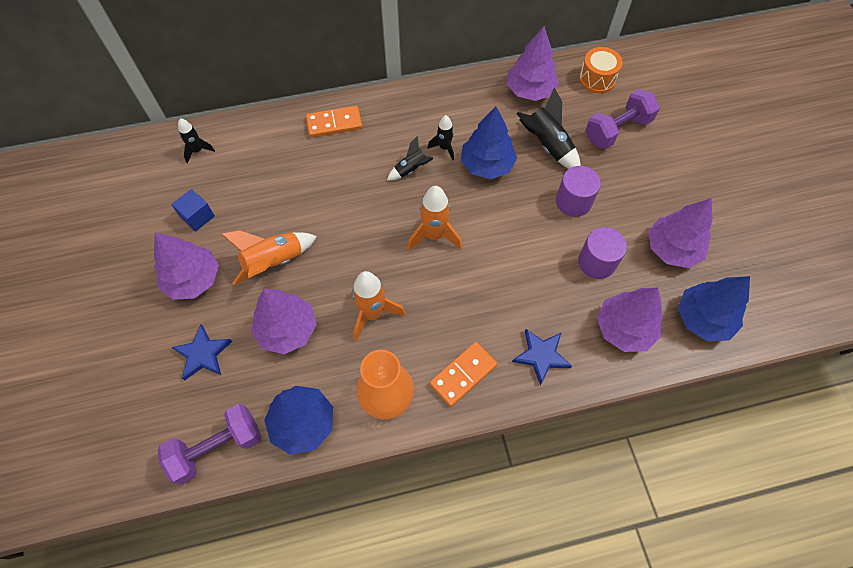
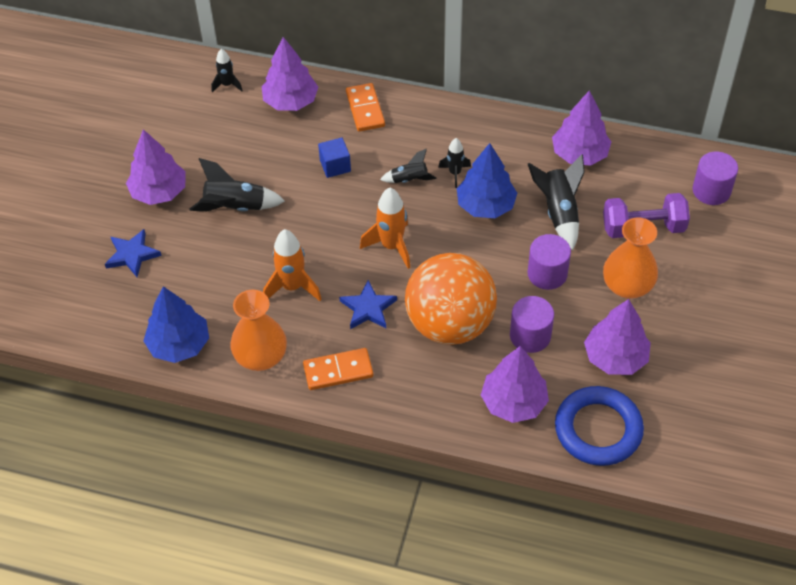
camera: 30 degrees right, 10 degrees down
purple dumbbell [158,404,261,485] -> none
blue cube [171,189,215,231] -> blue cube moved to [318,138,351,178]
orange rocket [221,230,317,285] -> black rocket [190,158,285,211]
purple tree [251,289,316,354] -> purple tree moved to [262,37,318,111]
orange domino [306,106,362,137] -> orange domino turned 60 degrees clockwise [346,83,385,132]
blue star [512,329,572,386] -> blue star moved to [339,280,397,329]
orange drum [579,47,623,93] -> none
blue tree [678,276,750,341] -> blue ring [555,386,644,466]
none -> orange ball [405,253,497,345]
none -> orange vase [603,217,658,299]
none -> purple cylinder [693,151,738,205]

